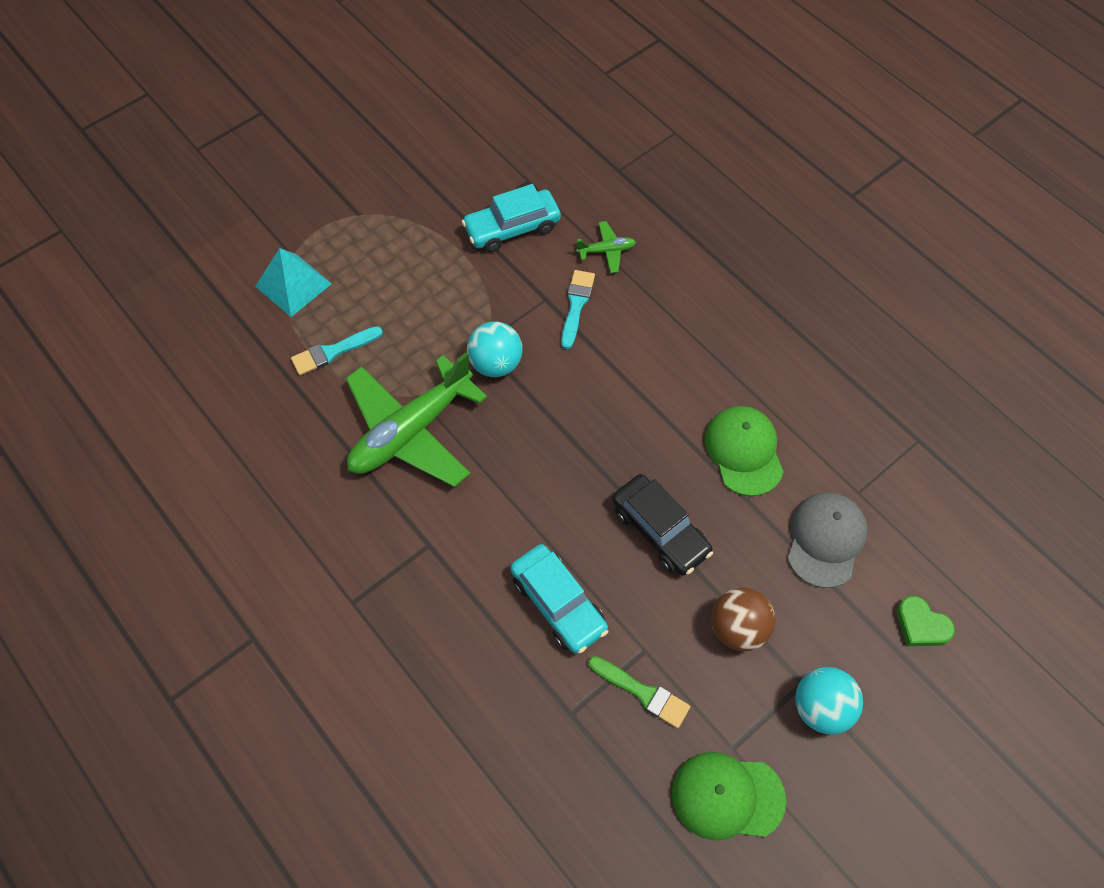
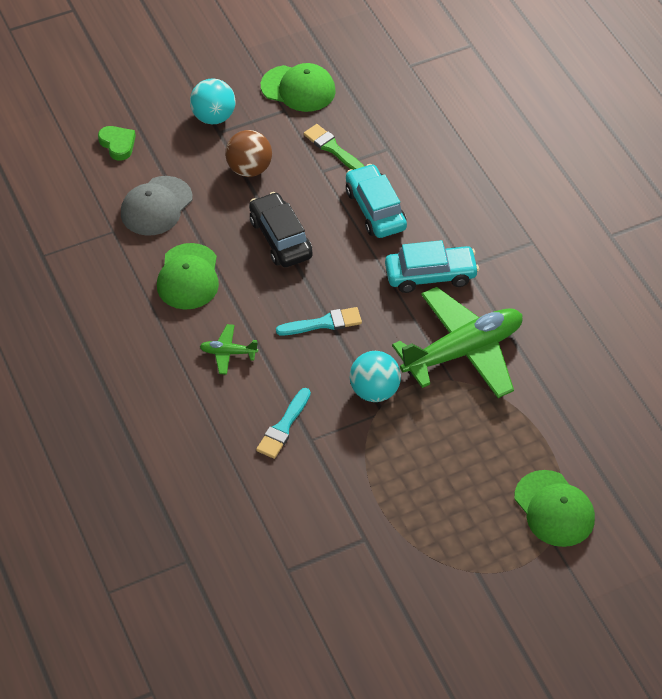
camera: 165 degrees left, 10 degrees down
turquoise pyramid [255,248,332,317] -> green cap [514,470,595,547]
turquoise brush [291,326,383,375] -> turquoise brush moved to [276,307,362,335]
turquoise car [461,184,561,252] -> turquoise car moved to [385,240,479,293]
green plane [576,221,636,273] -> green plane moved to [200,324,258,375]

